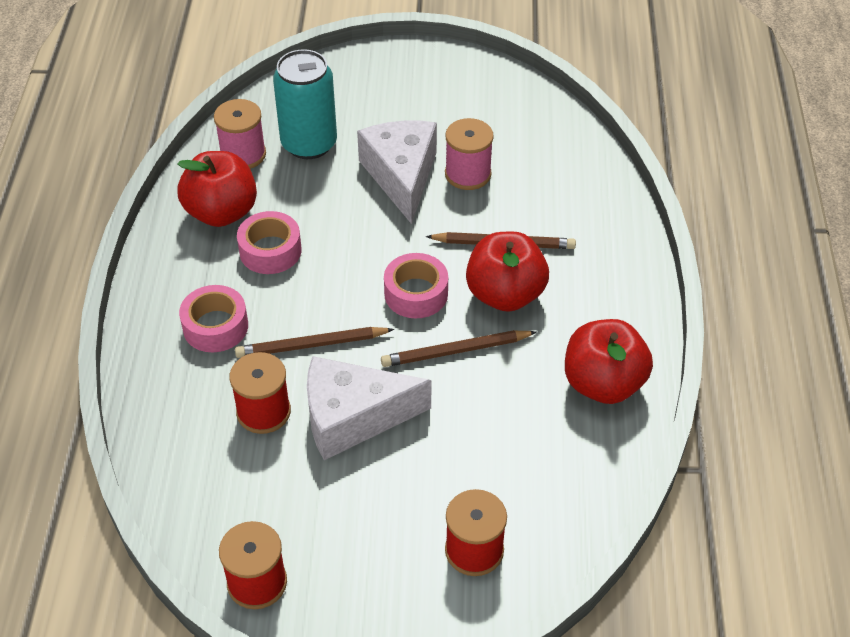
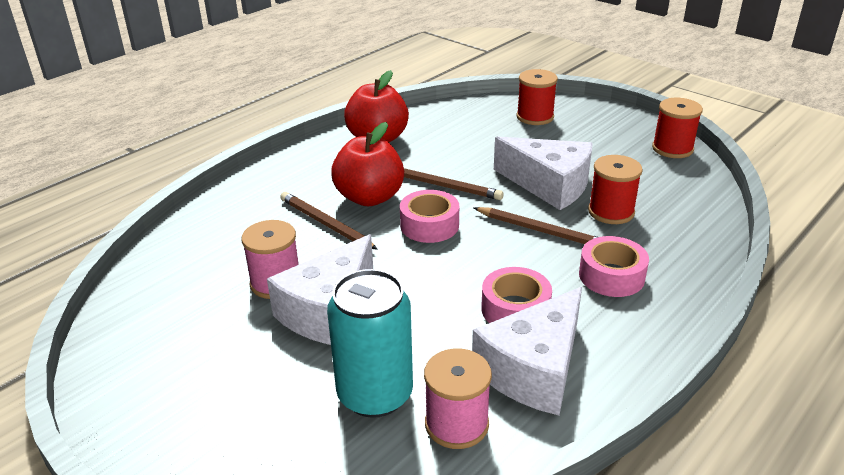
camera: 140 degrees left, 15 degrees down
red apple [178,151,257,227] -> white cheese [472,287,582,415]

